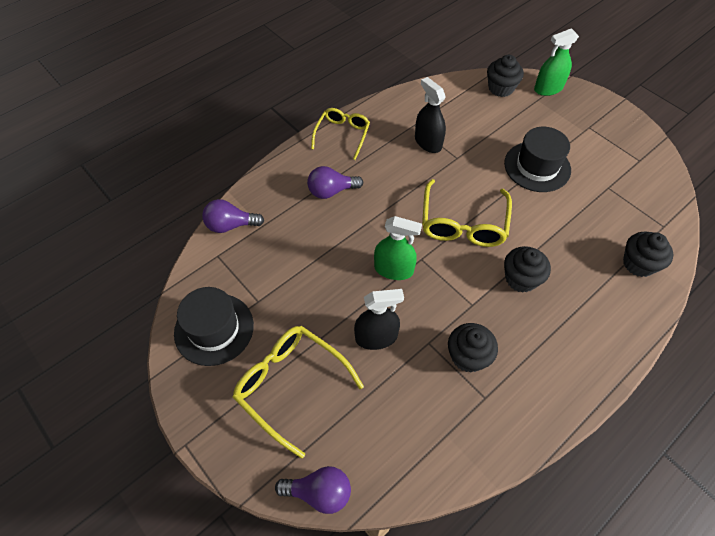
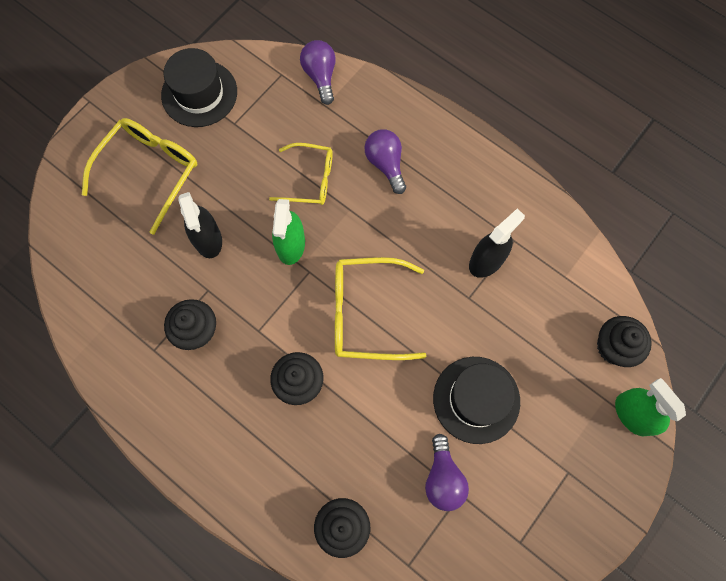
camera: 80 degrees right, 15 degrees up
purple light bulb [275,466,351,514] -> purple light bulb moved to [425,434,469,511]
yellow glasses [311,108,370,160] -> yellow glasses moved to [269,143,333,205]

